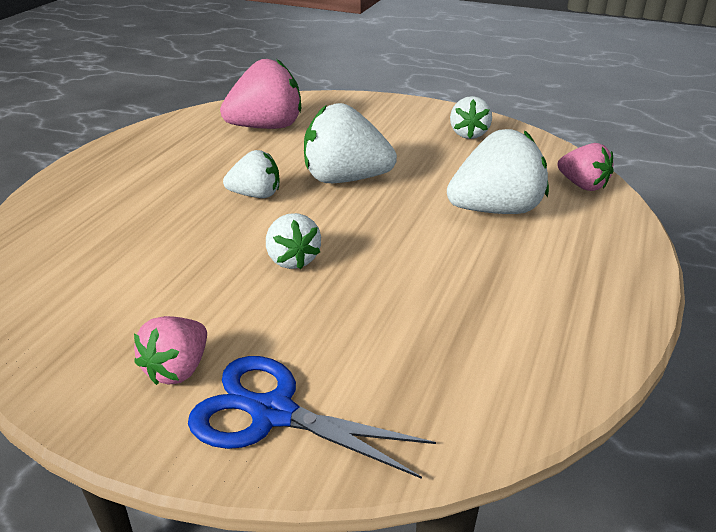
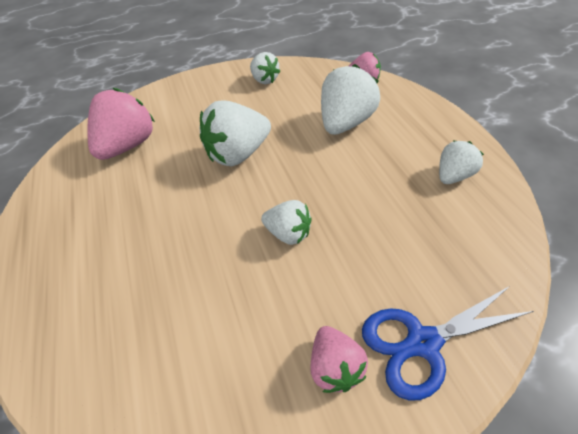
camera: 40 degrees left, 15 degrees up
white strawberry [223,150,280,198] -> white strawberry moved to [439,140,484,184]

